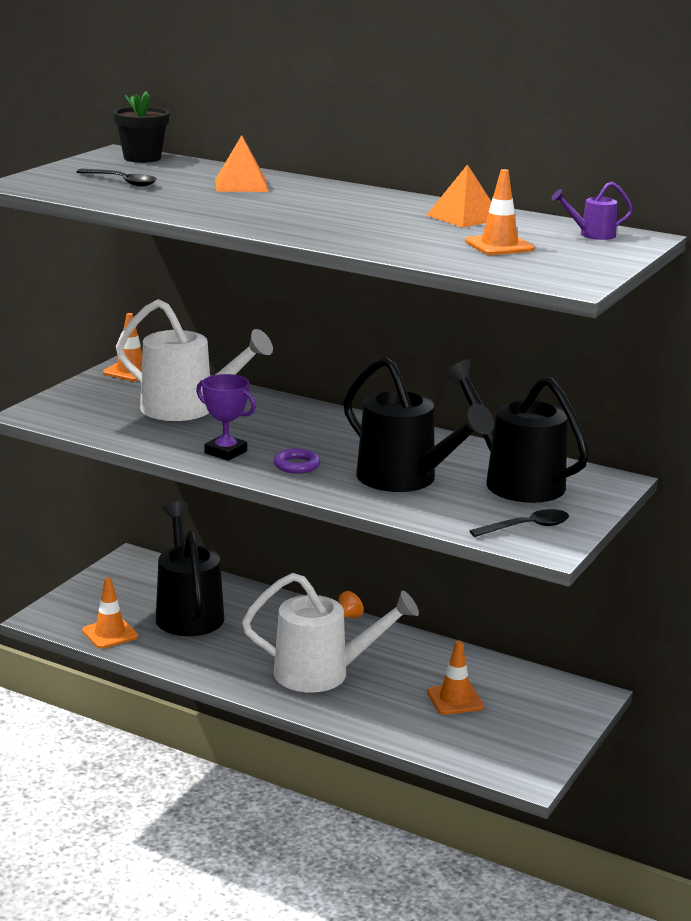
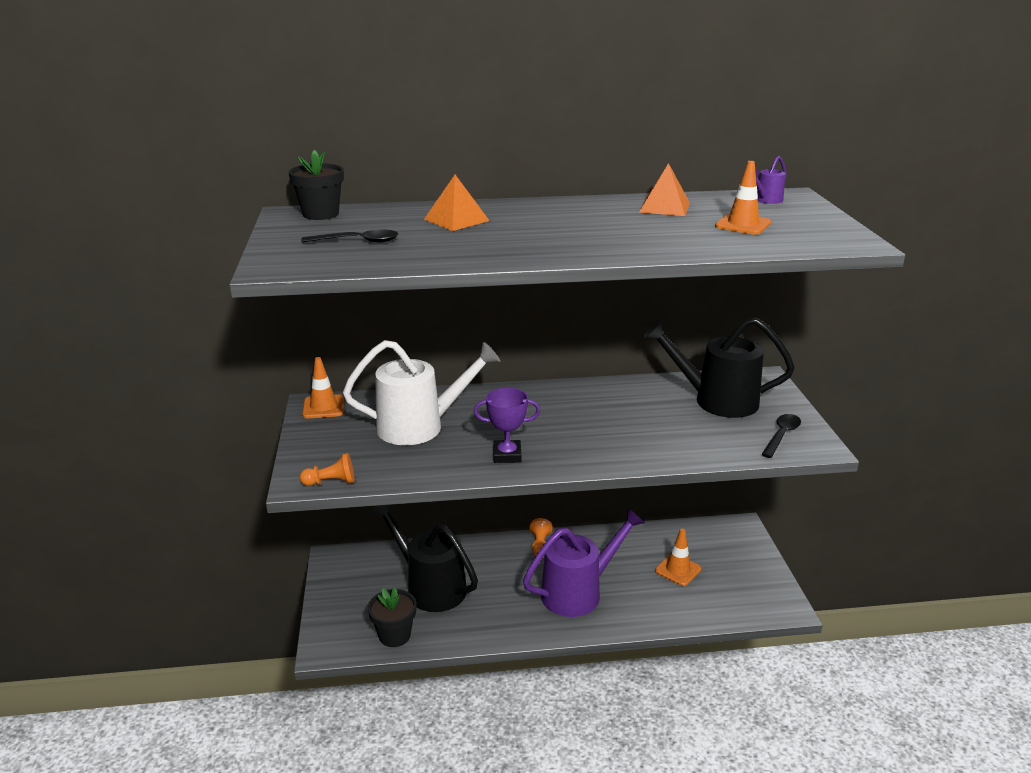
camera: 35 degrees left, 5 degrees up
orange traffic cone [82,577,138,649] -> black flower pot [368,588,416,647]
white watering can [242,573,419,692] -> purple watering can [523,508,645,617]
purple ring [274,448,320,474] -> none
black watering can [343,357,494,492] -> none
none -> orange pawn [300,453,355,486]

